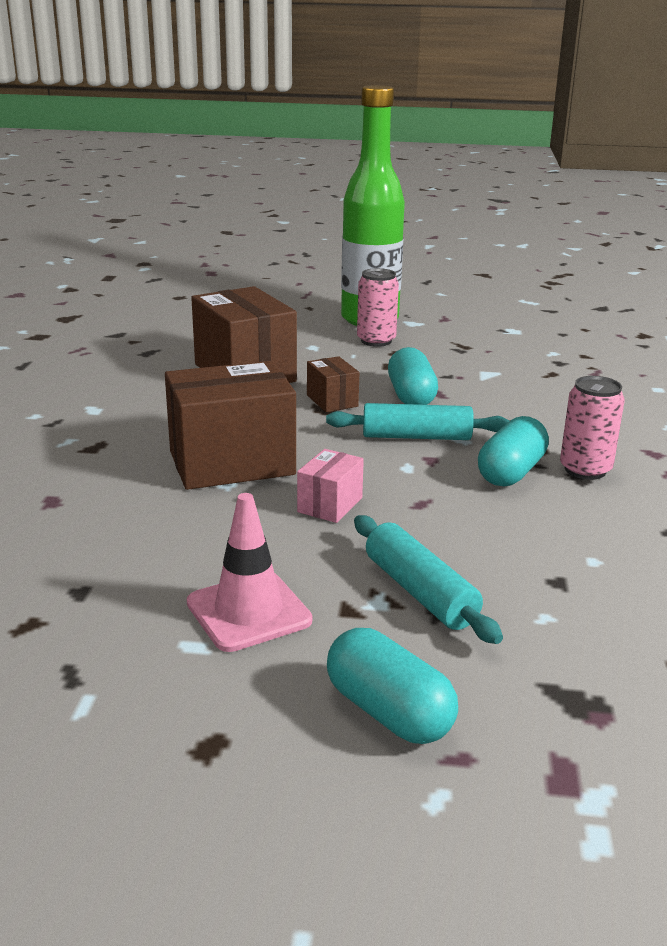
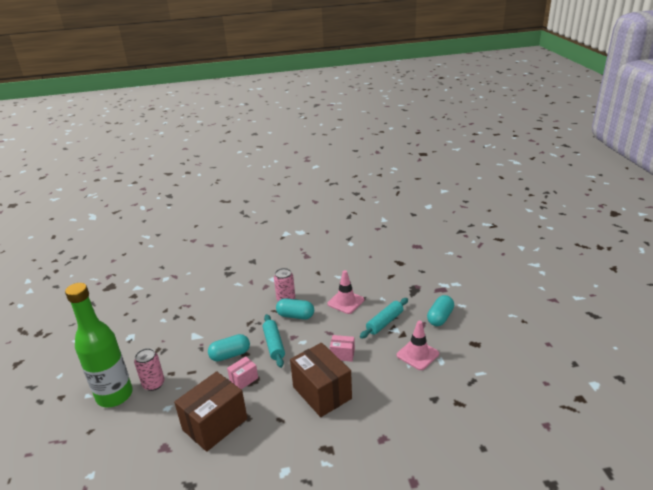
camera: 105 degrees left, 5 degrees up
brown box [307,356,359,412] -> pink box [227,356,258,389]
none -> pink traffic cone [327,270,364,314]

